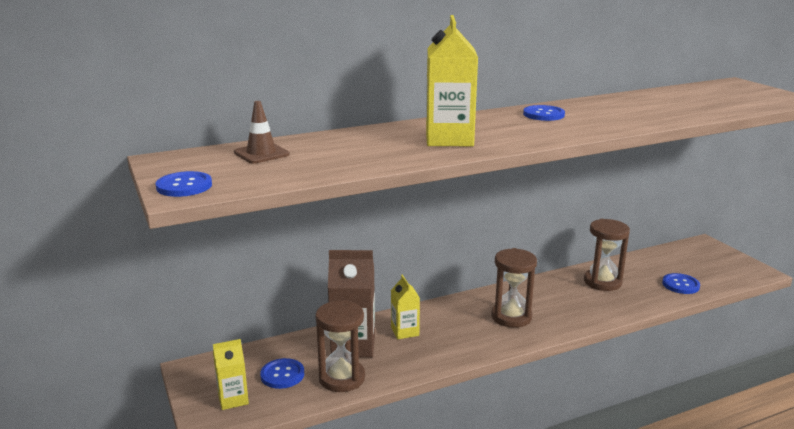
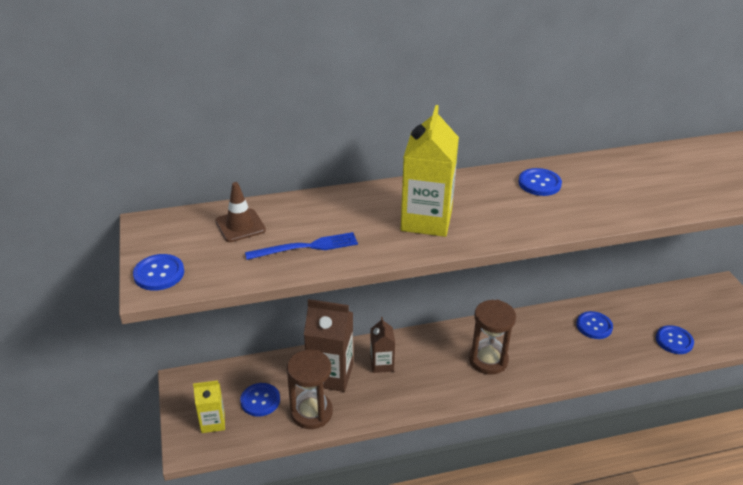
camera: 10 degrees right, 15 degrees up
yellow carton [391,274,420,339] -> brown carton [370,317,395,373]
brown hourglass [584,219,630,291] -> blue button [576,311,613,339]
none -> blue fork [245,232,358,260]

